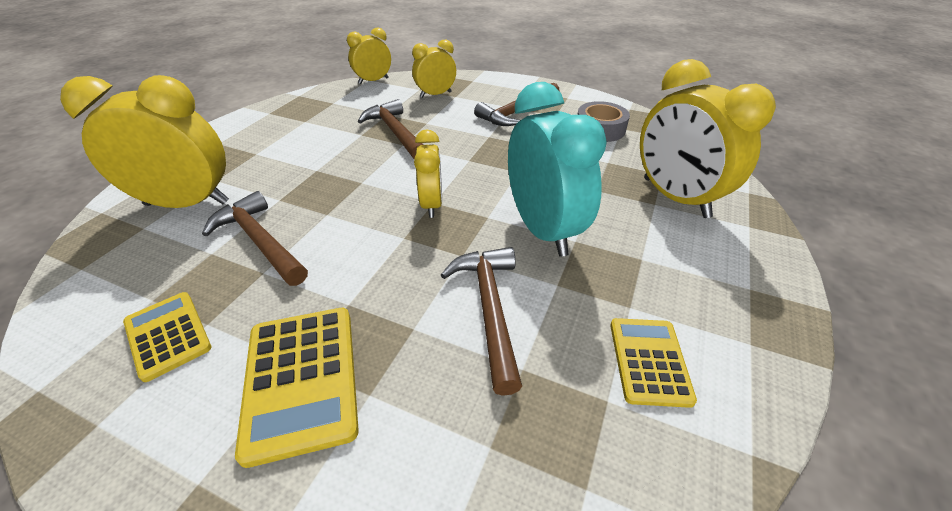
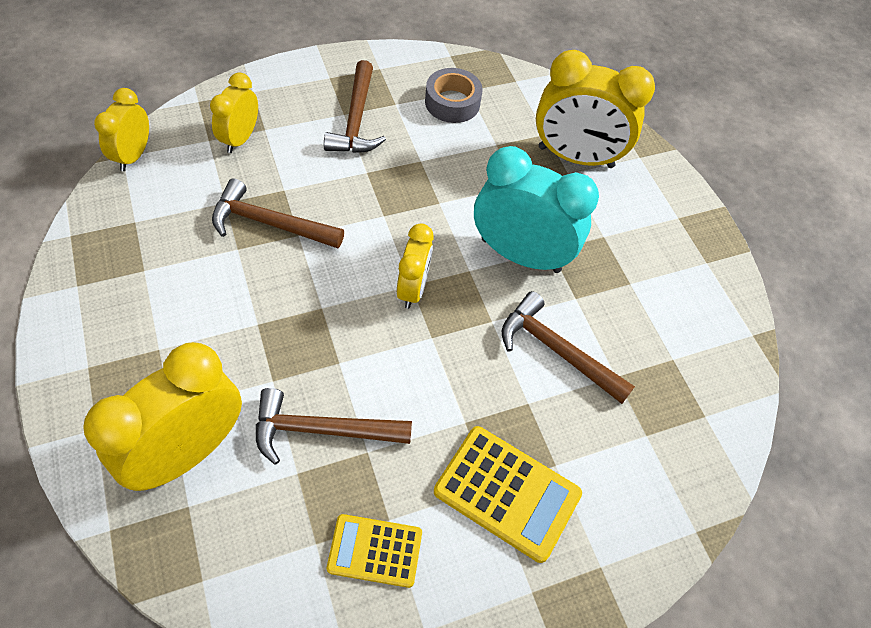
camera: 50 degrees left, 15 degrees up
yellow clock [414,129,442,218] -> yellow clock turned 60 degrees clockwise [397,223,433,309]
yellow calculator [610,318,697,408] -> none

